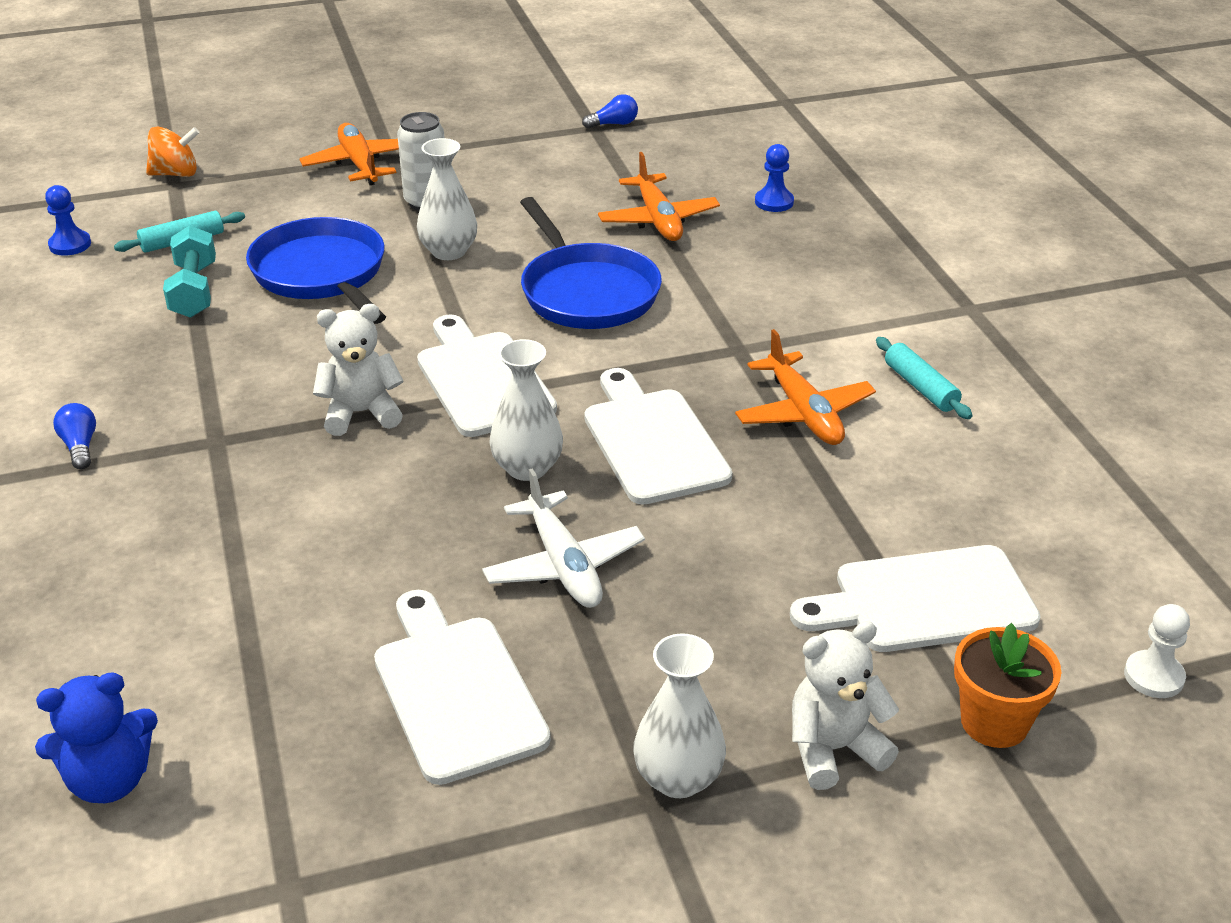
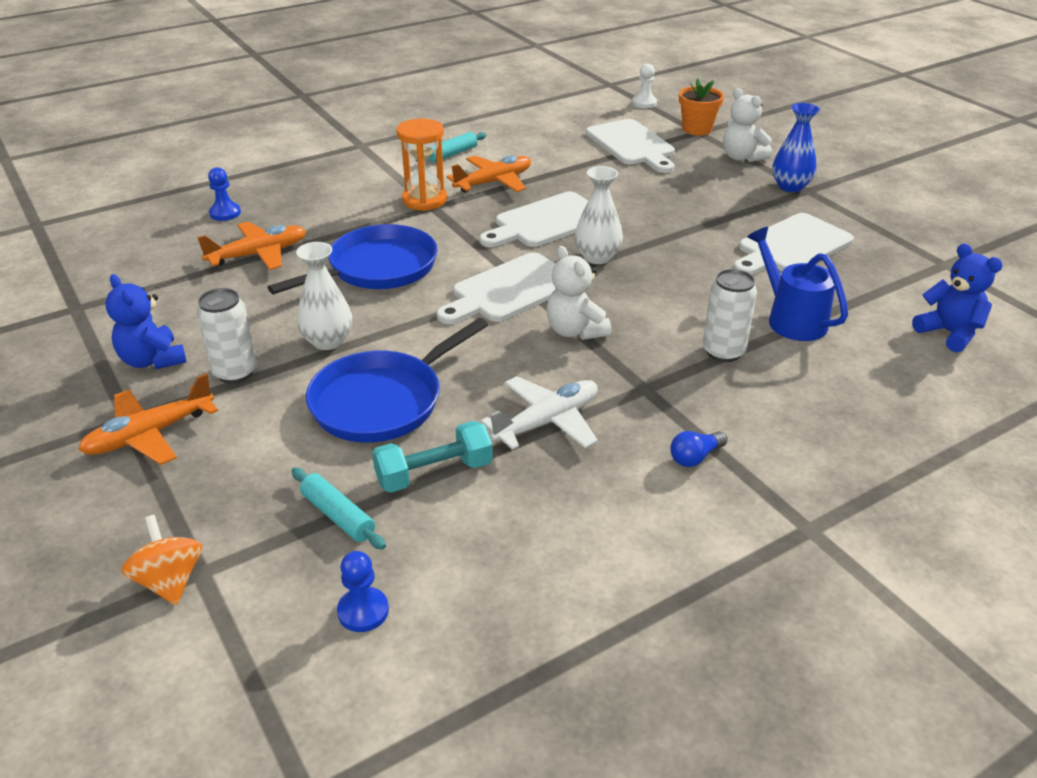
camera: 105 degrees left, 0 degrees up
white plane [482,468,645,608] -> white plane moved to [481,376,598,450]
blue light bulb [582,94,638,129] -> none
white vase [633,633,726,798] -> blue vase [772,103,820,192]
none -> blue teddy bear [105,274,187,369]
none -> orange hourglass [396,118,447,211]
none -> white can [703,269,757,362]
none -> blue watering can [747,227,848,341]

